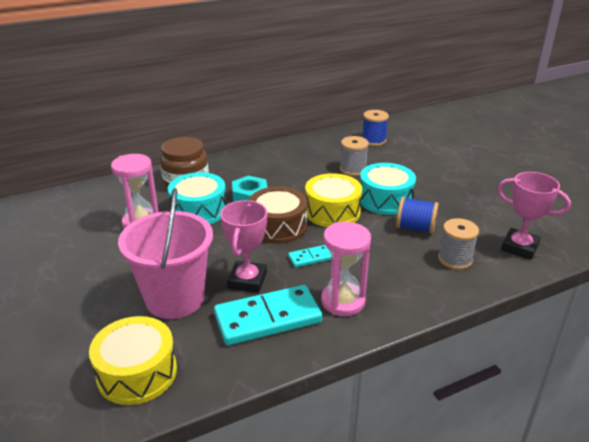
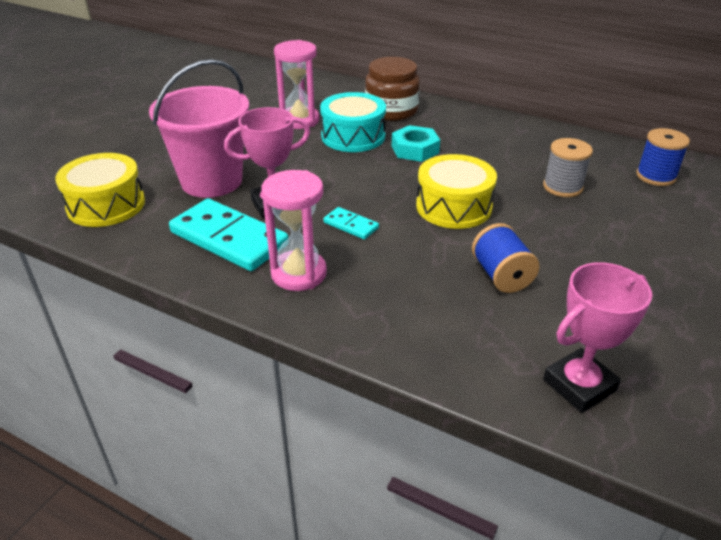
camera: 55 degrees right, 5 degrees up
brown drum [249,187,308,244] -> none
turquoise drum [360,163,416,215] -> none
grey spool [438,218,479,270] -> none
pink trophy [497,172,571,260] -> pink trophy turned 60 degrees clockwise [543,262,652,413]

